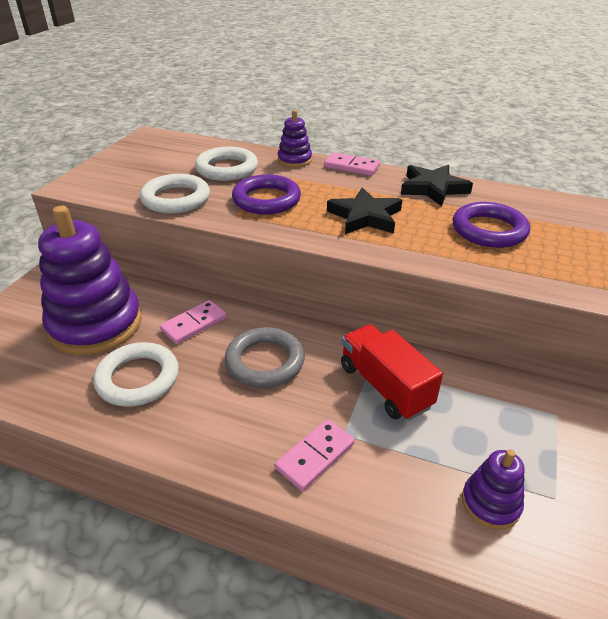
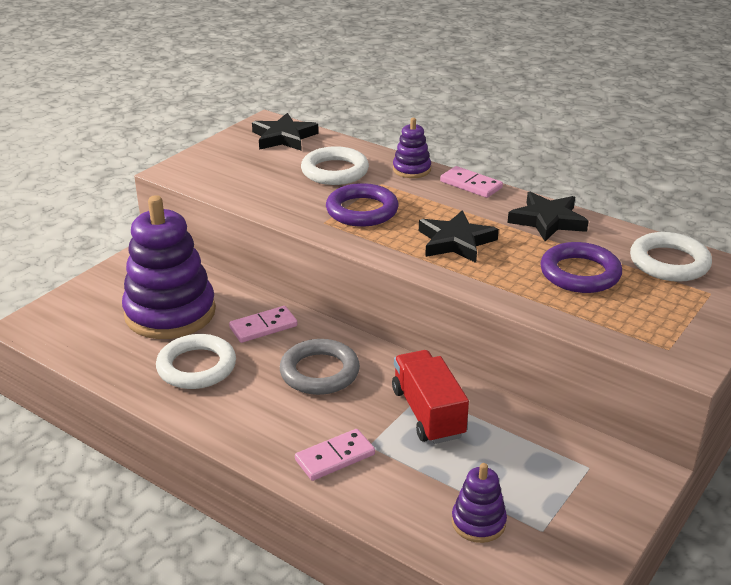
camera: 15 degrees right, 5 degrees down
white ring [140,174,210,214] -> white ring moved to [630,232,712,282]
none -> black star [252,113,319,151]

